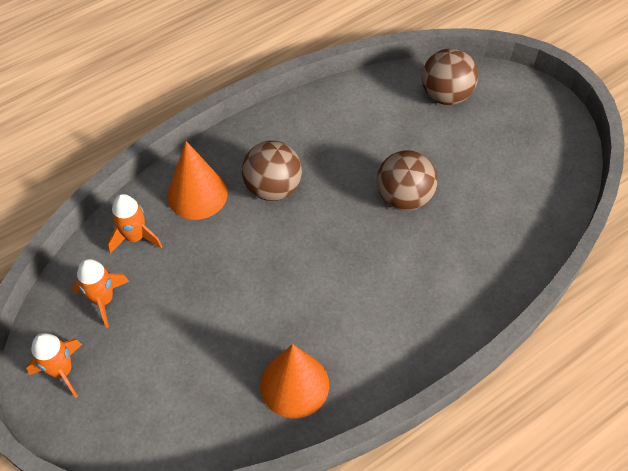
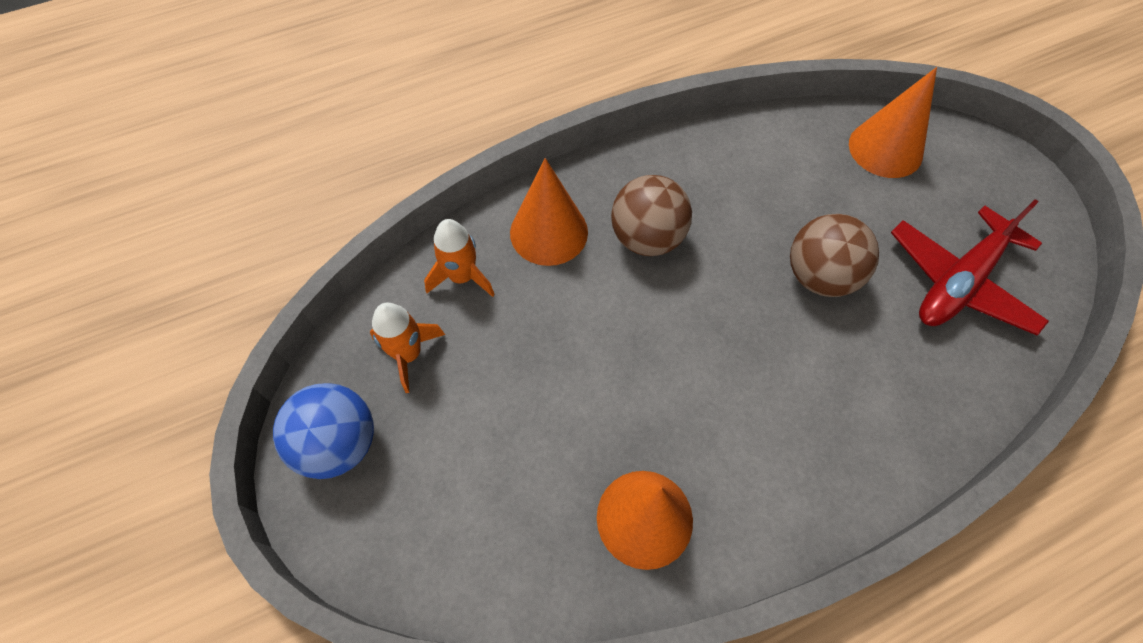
camera: 10 degrees right, 5 degrees up
orange rocket [26,333,82,398] -> blue ball [273,383,374,479]
brown ball [422,48,478,105] -> orange cone [849,67,937,178]
none -> red plane [891,199,1049,335]

